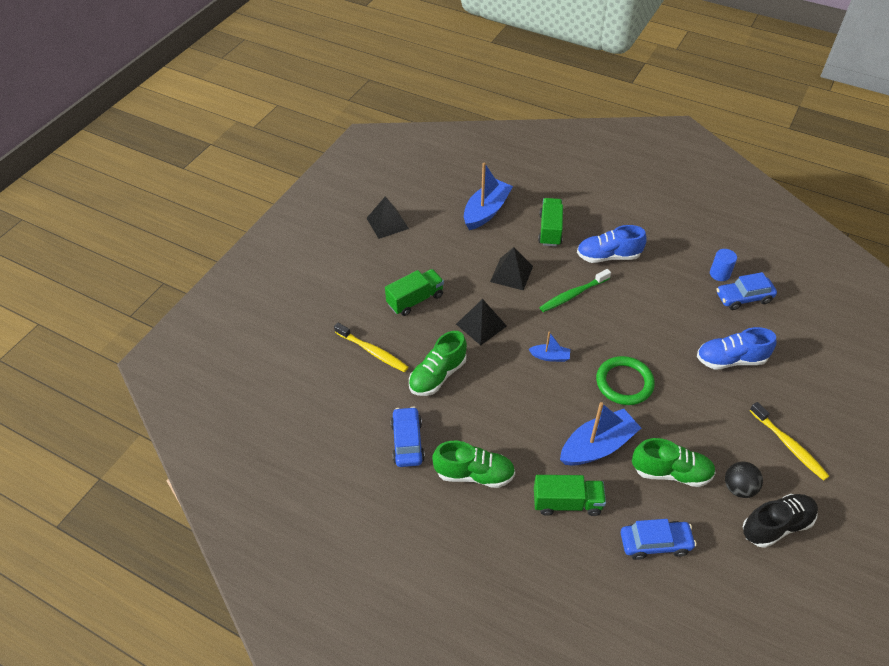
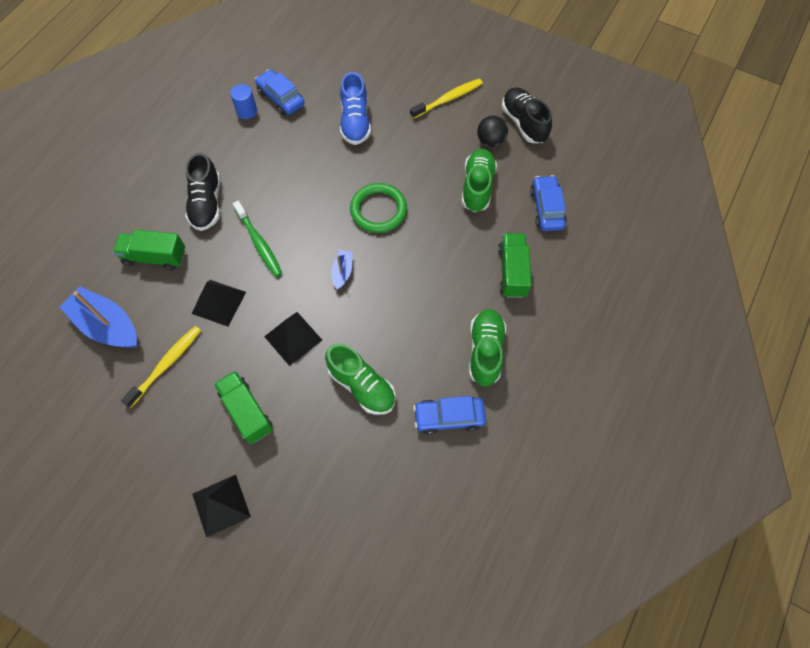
camera: 90 degrees left, 15 degrees up
yellow toothbrush [334,323,409,372] -> yellow toothbrush moved to [121,326,201,408]
black pyramid [366,196,409,239] -> black pyramid moved to [192,475,251,537]
blue boat [560,402,641,466] -> none
blue shoe [577,225,646,263] -> black shoe [185,153,220,231]
blue car [717,272,777,310] -> blue car turned 150 degrees clockwise [255,69,304,116]

